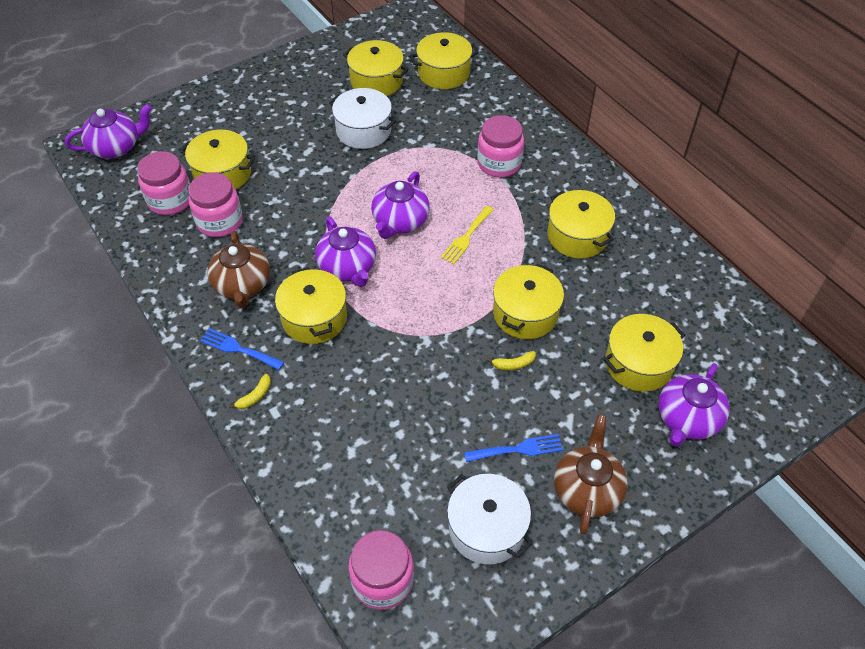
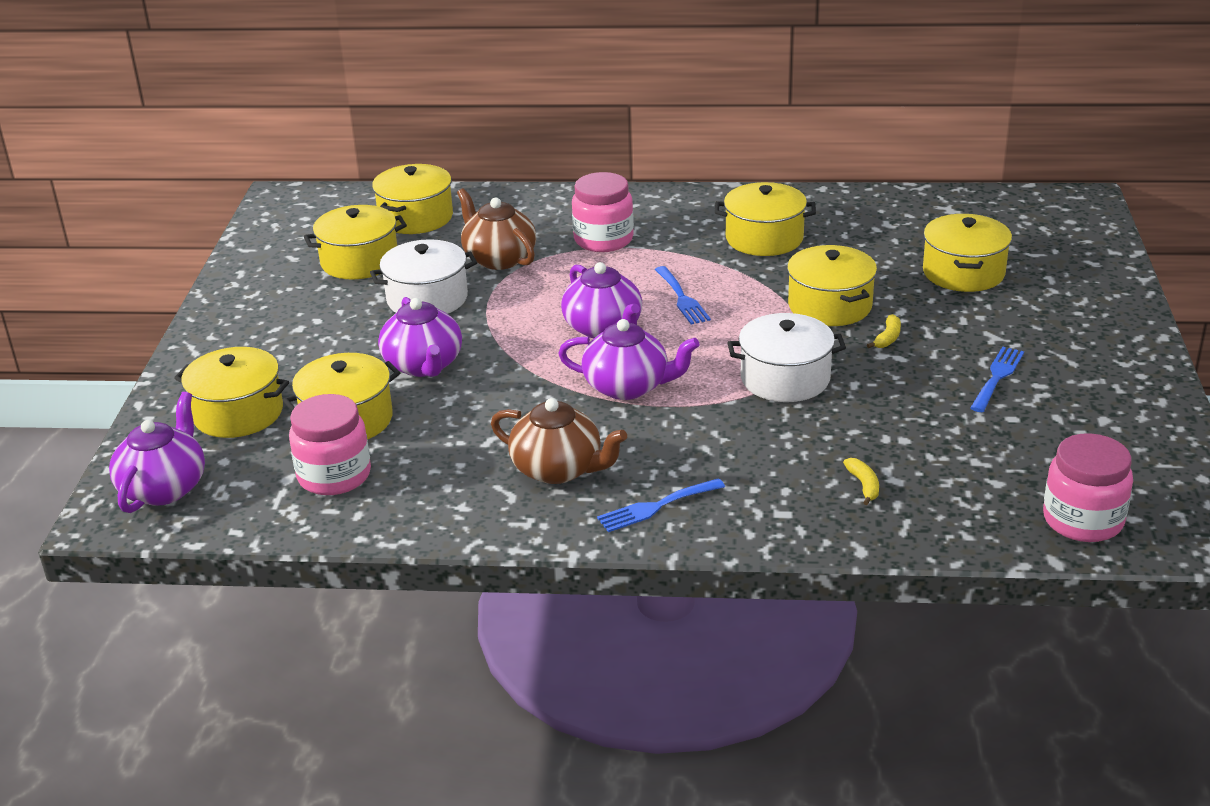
camera: 50 degrees left, 20 degrees down
pink jar [188,172,243,237] -> none
yellow banana [229,374,271,409] -> yellow banana moved to [843,458,879,505]
yellow pot [275,267,347,344] -> yellow pot moved to [174,347,289,438]
yellow fork [441,206,494,264] -> blue fork [655,266,711,324]
white pot [447,474,532,565] -> white pot moved to [728,313,846,402]
brown teapot [554,415,628,534] -> brown teapot moved to [457,188,536,270]
purple teapot [658,363,729,447] -> purple teapot moved to [378,297,462,377]

